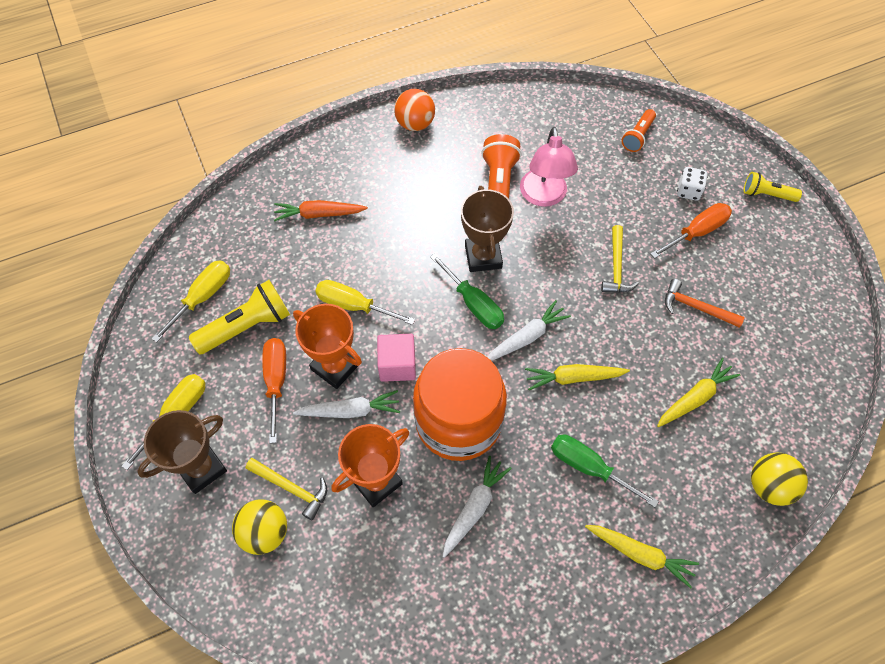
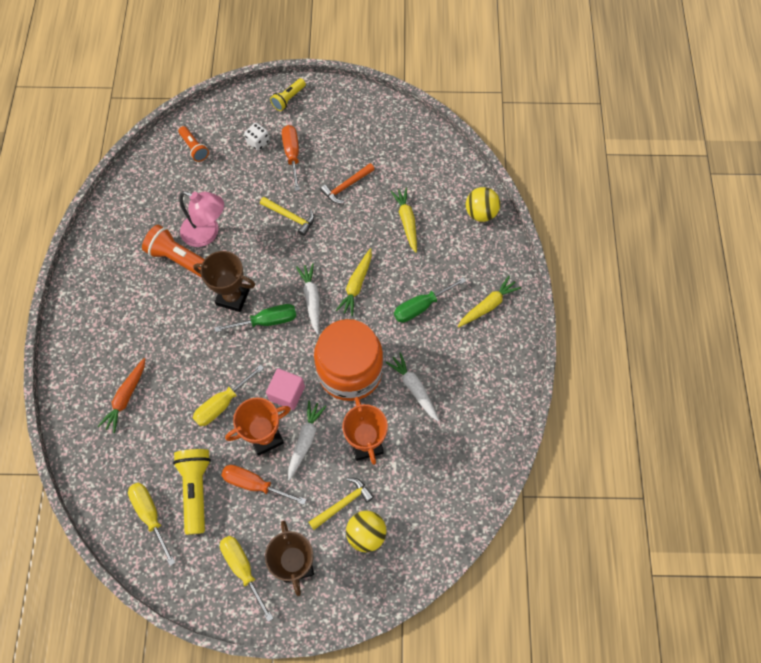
camera: 65 degrees left, 5 degrees up
orange ball [394,89,435,131] -> none

